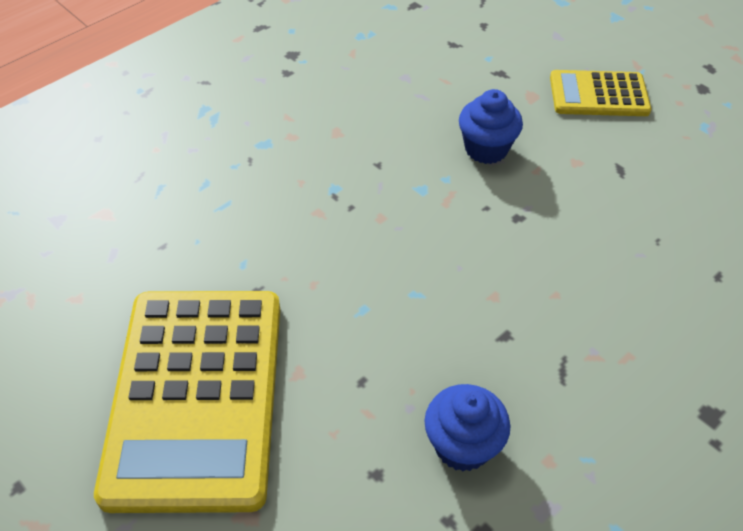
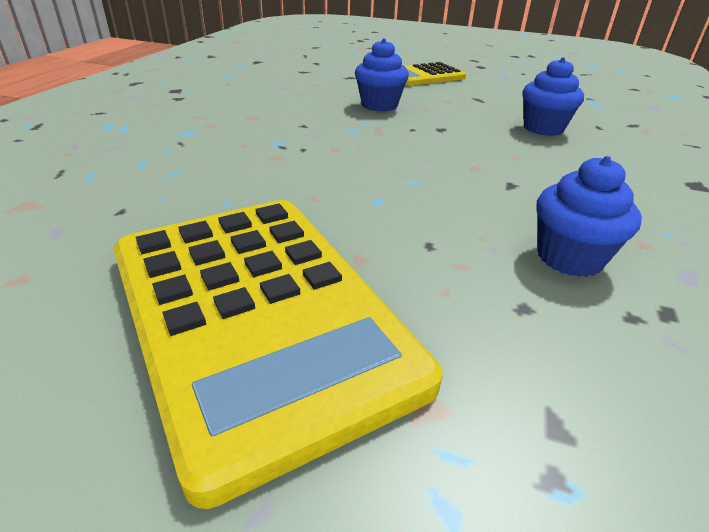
camera: 30 degrees left, 15 degrees down
none -> blue cupcake [522,57,584,136]

